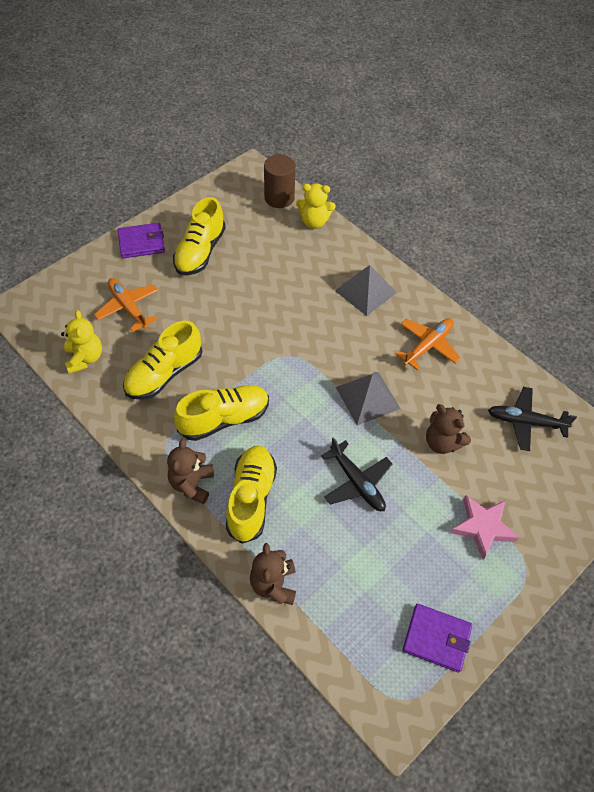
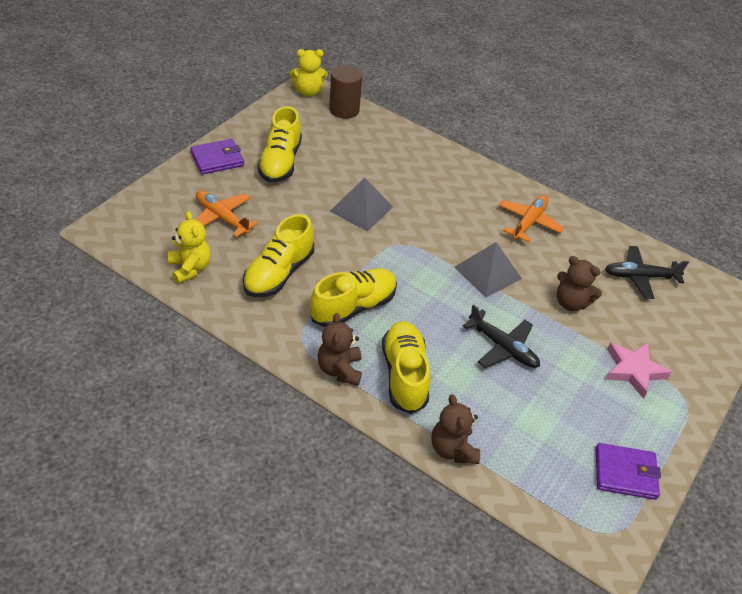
camera: 15 degrees left, 10 degrees down
yellow teddy bear [296,184,336,229] -> yellow teddy bear moved to [290,49,328,96]
grey pyramid [335,265,397,316] -> grey pyramid moved to [330,178,393,231]

